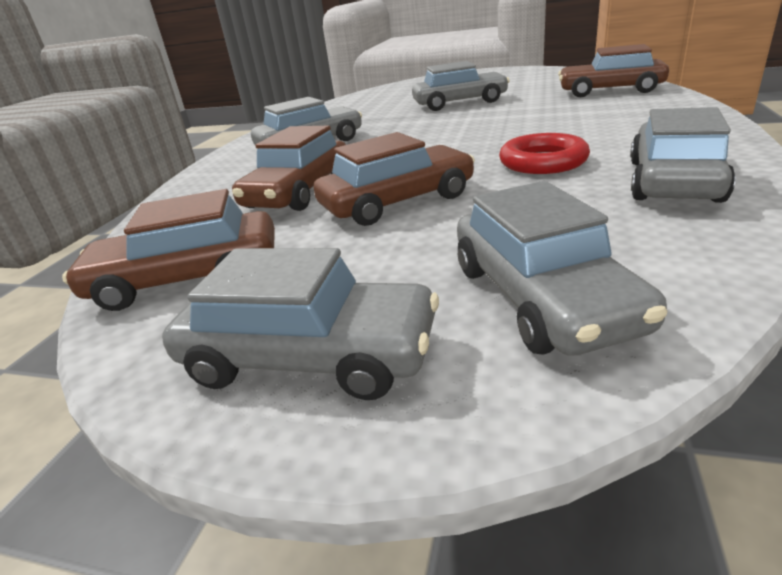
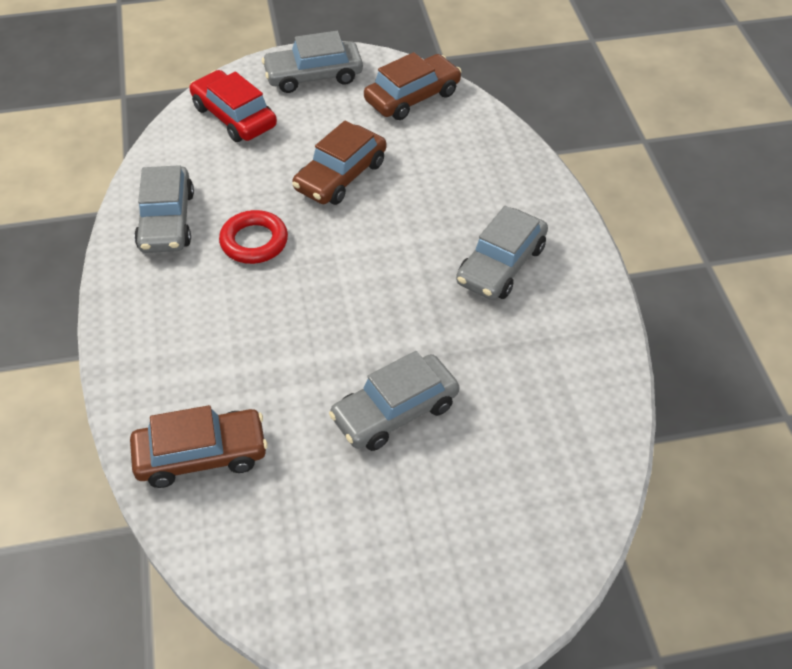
camera: 150 degrees right, 20 degrees up
brown car [232,126,346,211] -> none
grey car [457,181,667,356] -> red car [189,70,277,142]

